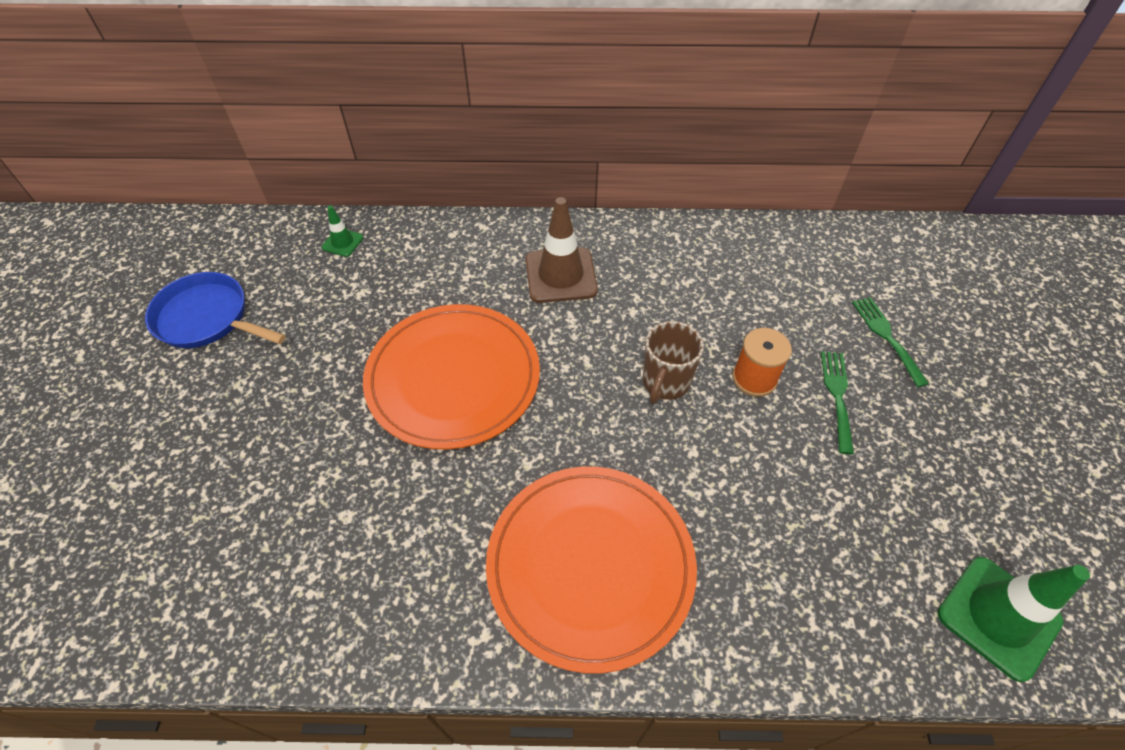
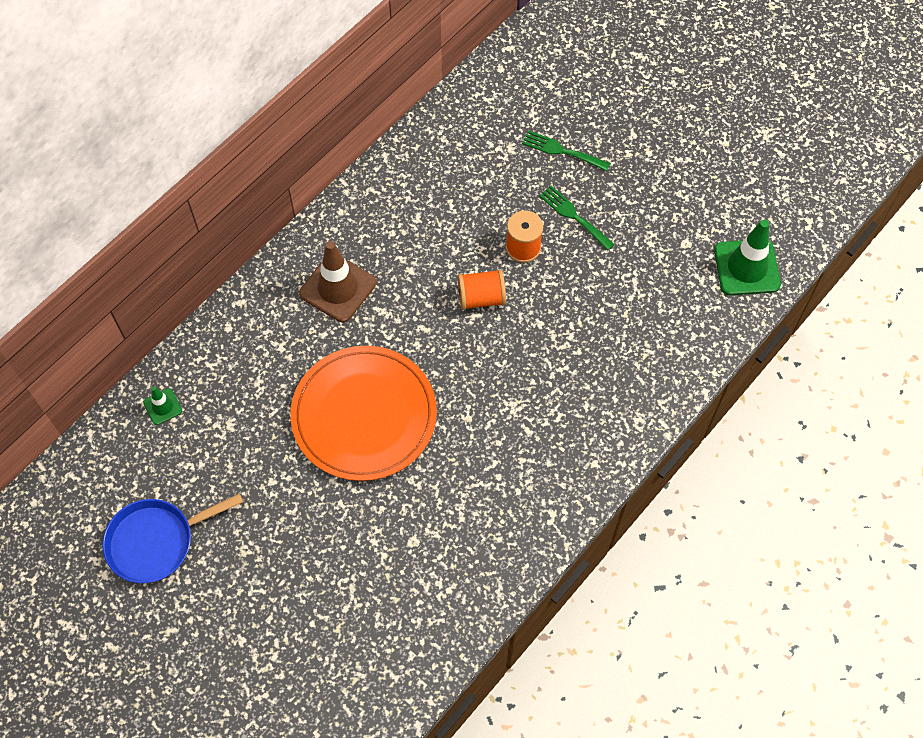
camera: 50 degrees left, 10 degrees up
orange plate [486,467,697,674] -> none
brown mug [643,321,704,404] -> orange spool [458,269,506,310]

